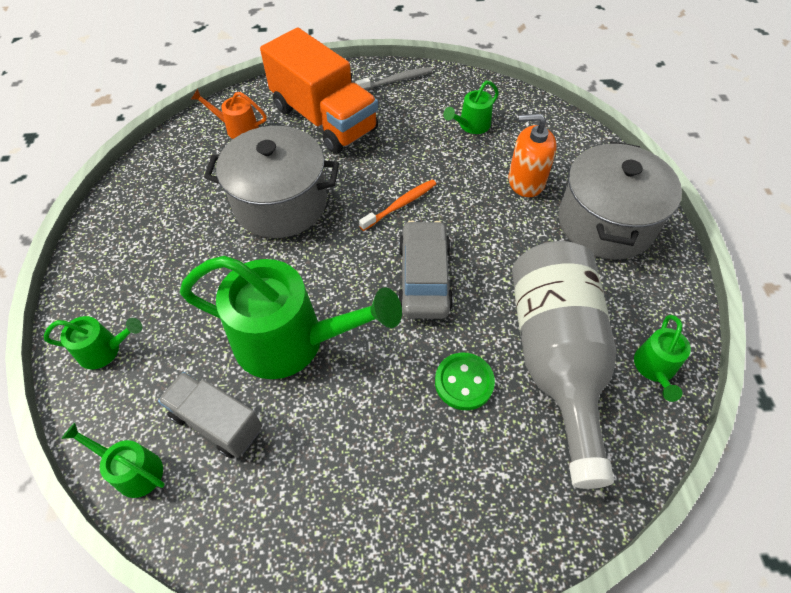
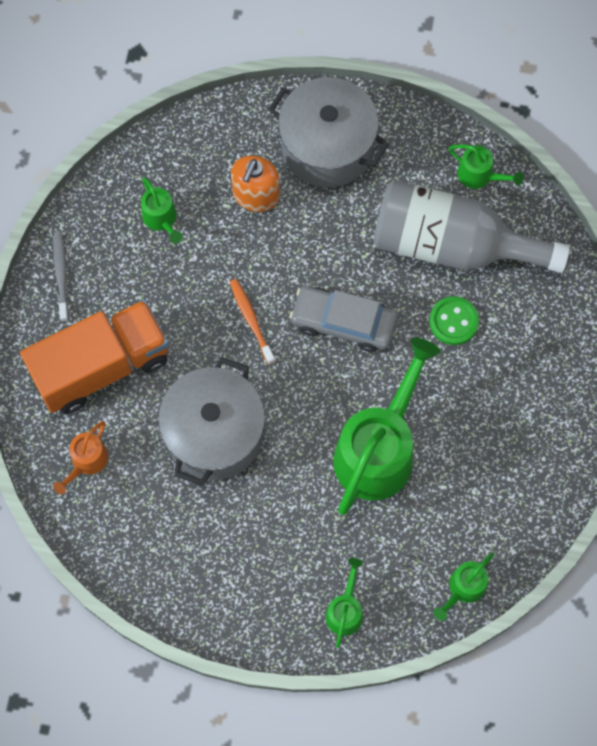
camera: 75 degrees left, 15 degrees up
grey truck [158,372,262,458] -> none

